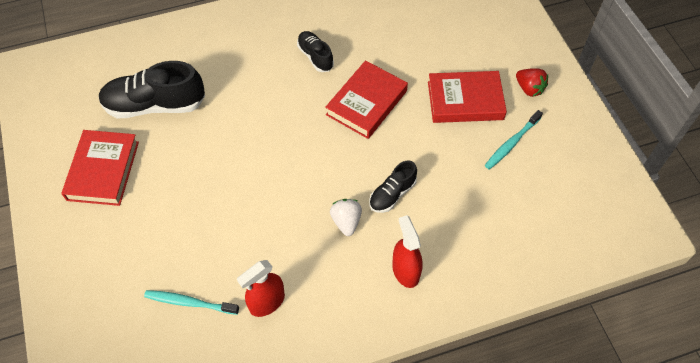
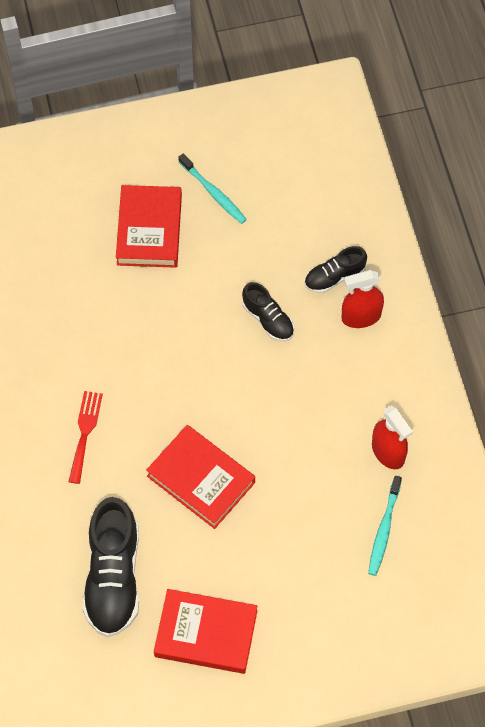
camera: 85 degrees left, 5 degrees up
black shoe [297,31,334,72] -> black shoe moved to [304,246,367,294]
red book [325,60,408,139] -> red book moved to [146,425,255,529]
white strawberry [330,199,362,236] -> none
red strawberry [516,68,548,97] -> none
none -> red fork [69,391,103,484]

